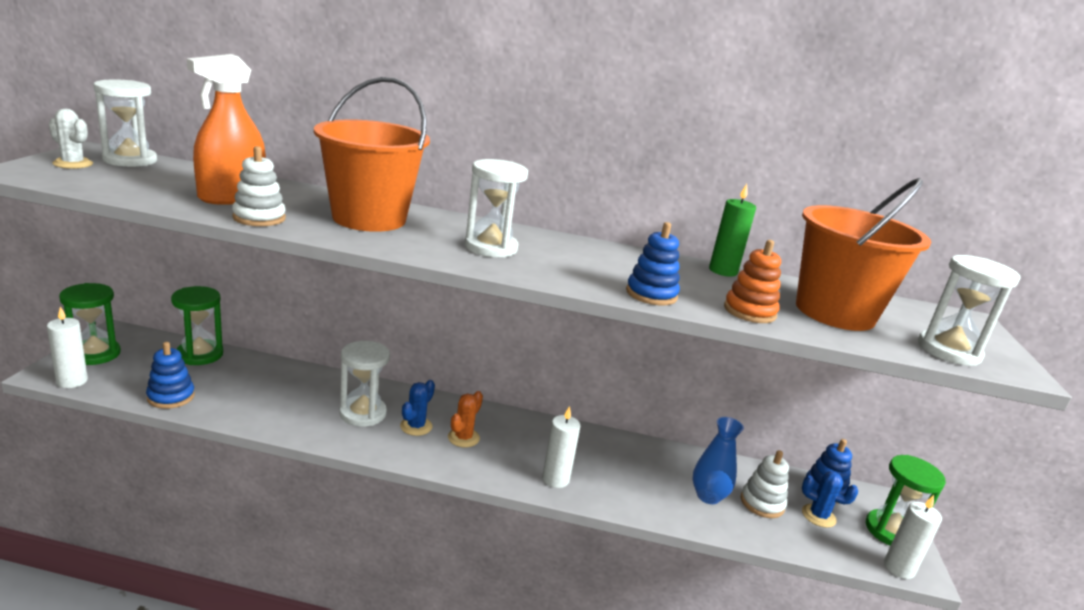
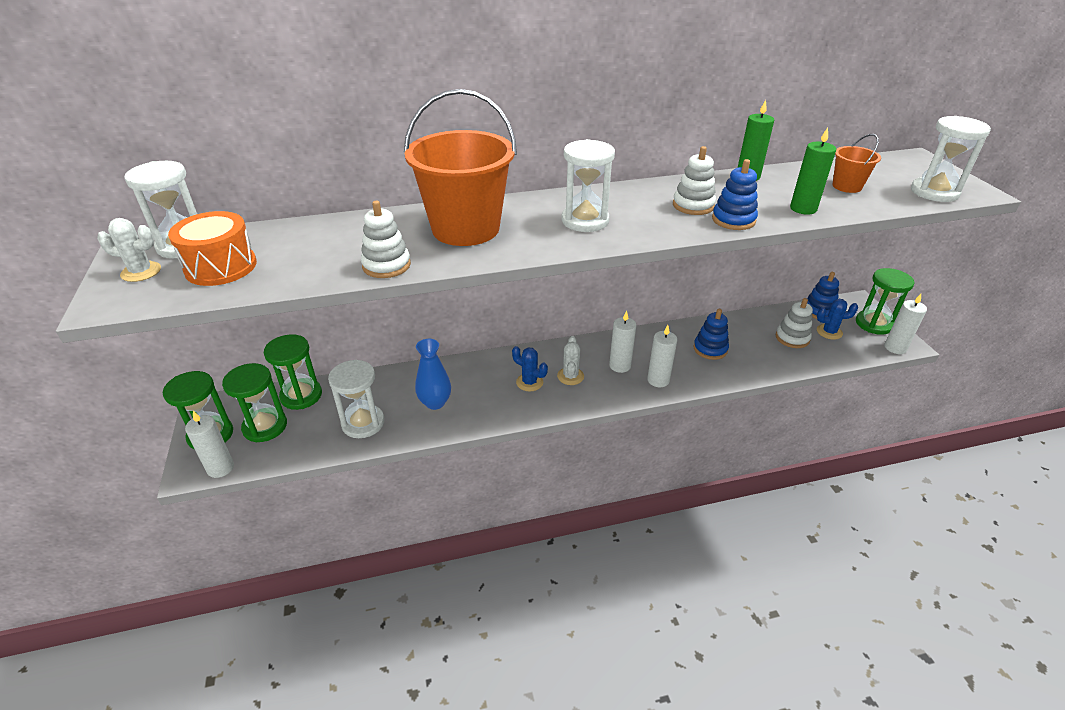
camera: 20 degrees left, 15 degrees up
blue stacking toy [146,342,195,409] -> blue stacking toy moved to [694,309,729,360]
orange spray bottle [187,54,266,205] -> none
white hourglass [339,341,390,427] -> white hourglass moved to [328,360,385,438]
blue cactus [400,380,435,436] -> blue cactus turned 60 degrees counterclockwise [512,346,548,392]
orange cactus [448,391,483,447] -> white cactus [557,336,584,385]
blue vase [693,417,744,504] -> blue vase moved to [415,339,451,410]
orange stacking toy [724,240,781,323] -> green candle [790,128,836,215]
orange bucket [796,178,931,331] -> orange bucket [832,134,881,193], size x0.46
none -> orange drum [168,211,257,286]
none -> green hourglass [222,363,287,442]
none -> white candle [609,311,636,373]
none -> white stacking toy [673,146,716,215]

